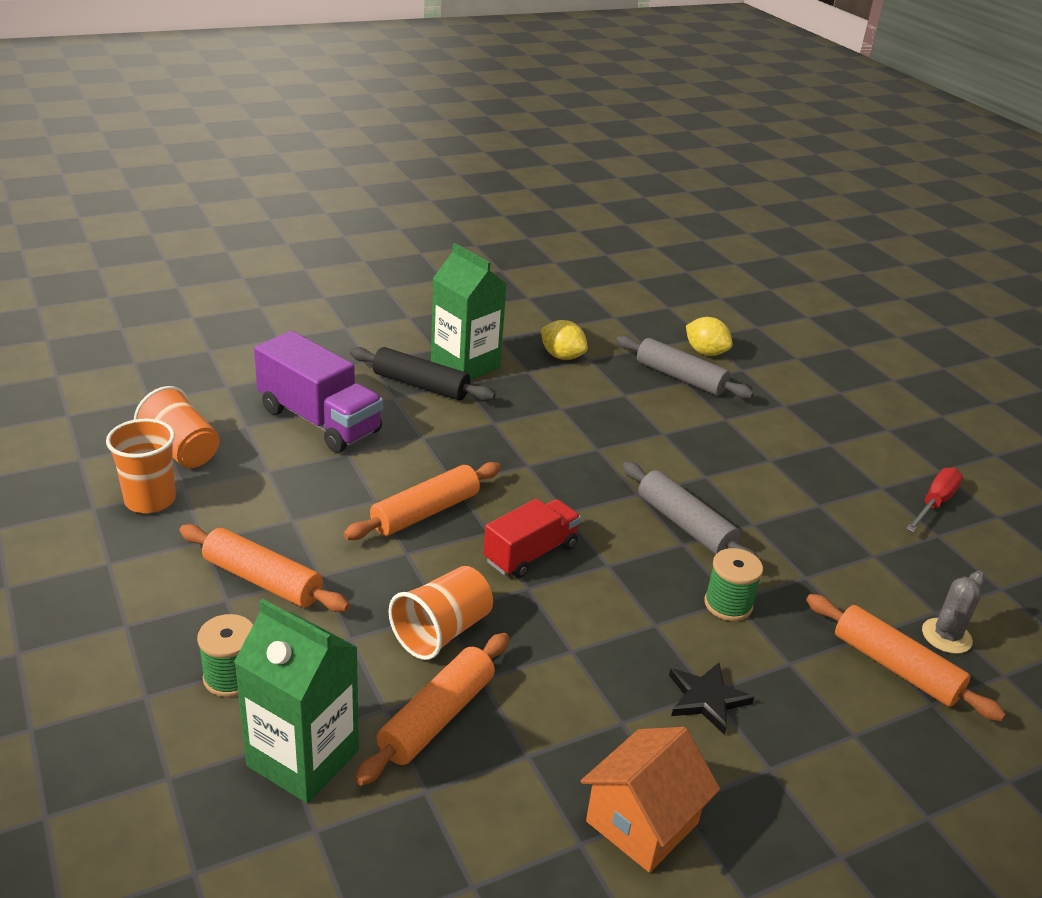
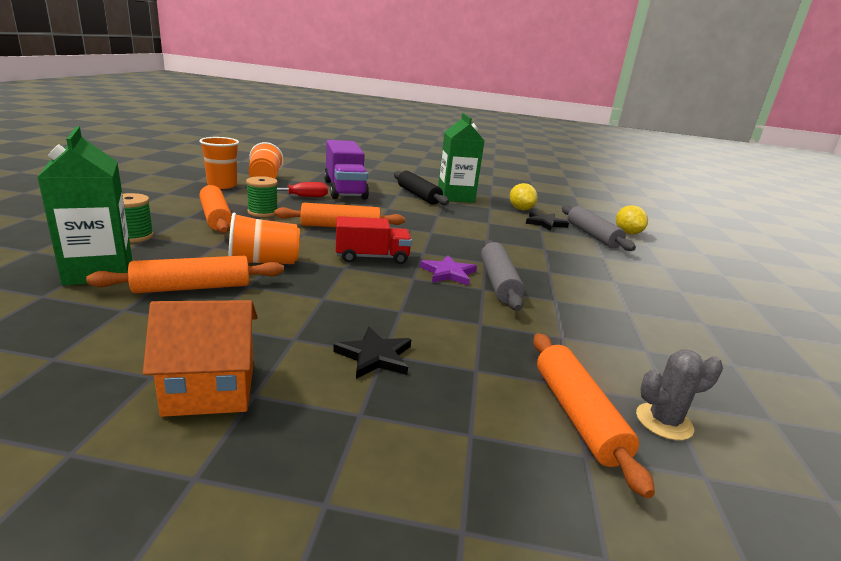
camera: 35 degrees right, 10 degrees down
green spool [704,548,763,621] -> green spool moved to [246,176,278,217]
red screwdriver [906,467,963,532] -> red screwdriver moved to [247,182,328,197]
none -> purple star [420,255,477,286]
none -> black star [526,211,569,231]

